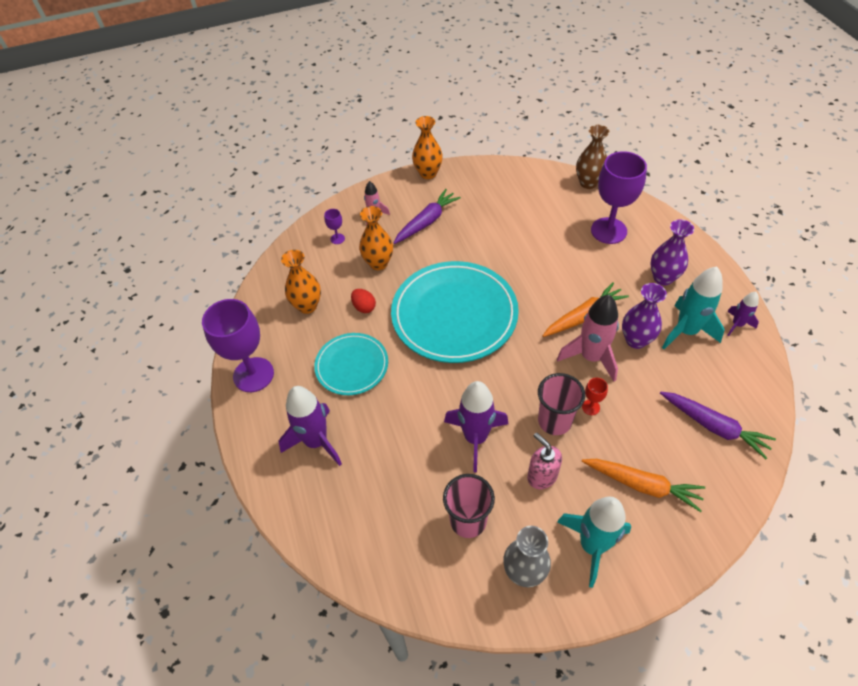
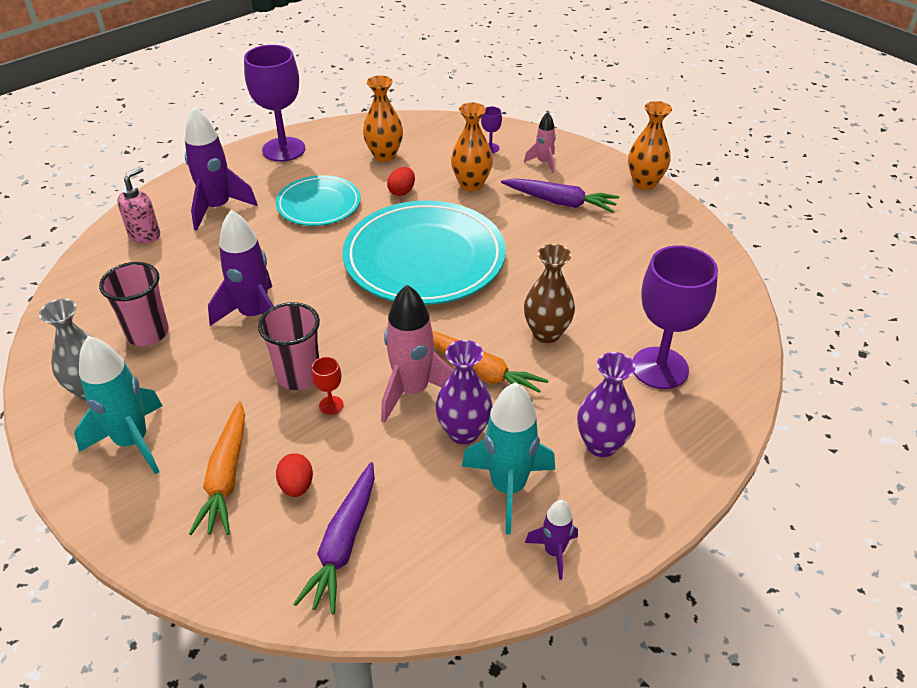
camera: 65 degrees right, 10 degrees down
pink soap dispenser [527,432,562,489] -> pink soap dispenser moved to [117,167,160,244]
brown vase [576,125,610,189] -> brown vase moved to [524,244,575,343]
none -> red egg [276,453,313,497]

